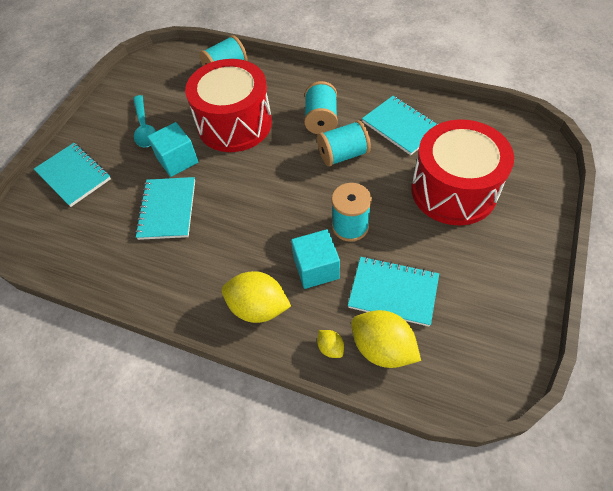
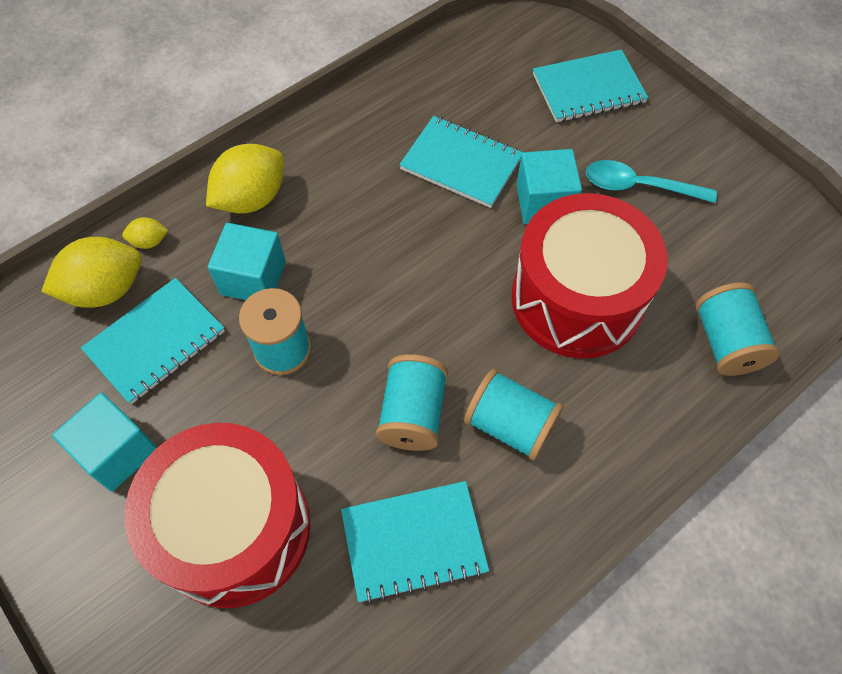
camera: 115 degrees right, 5 degrees up
none -> turquoise cube [52,393,157,492]

